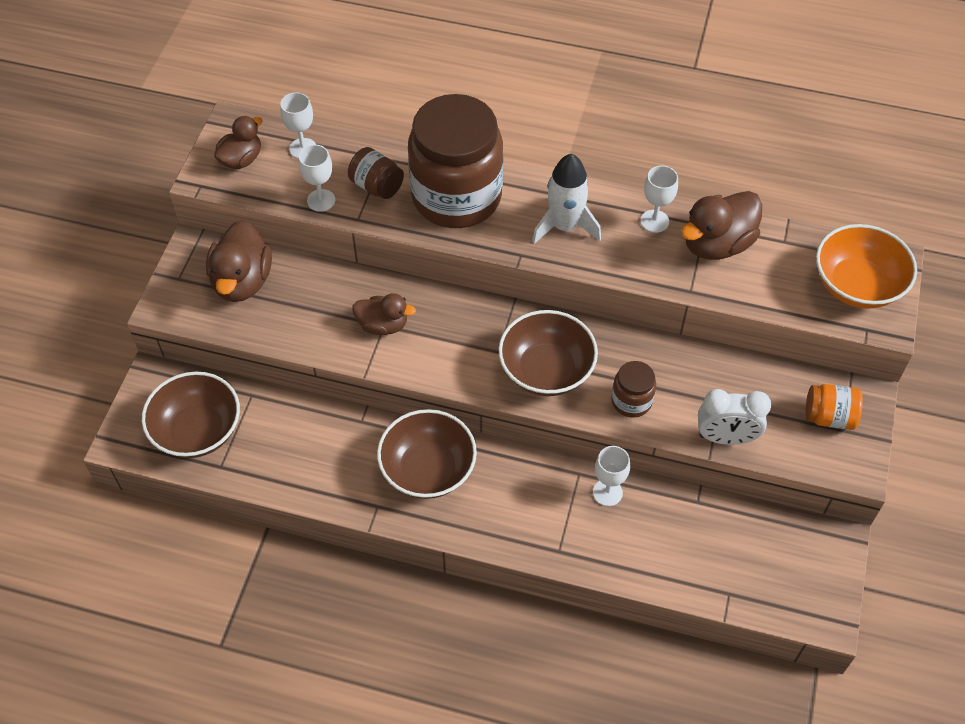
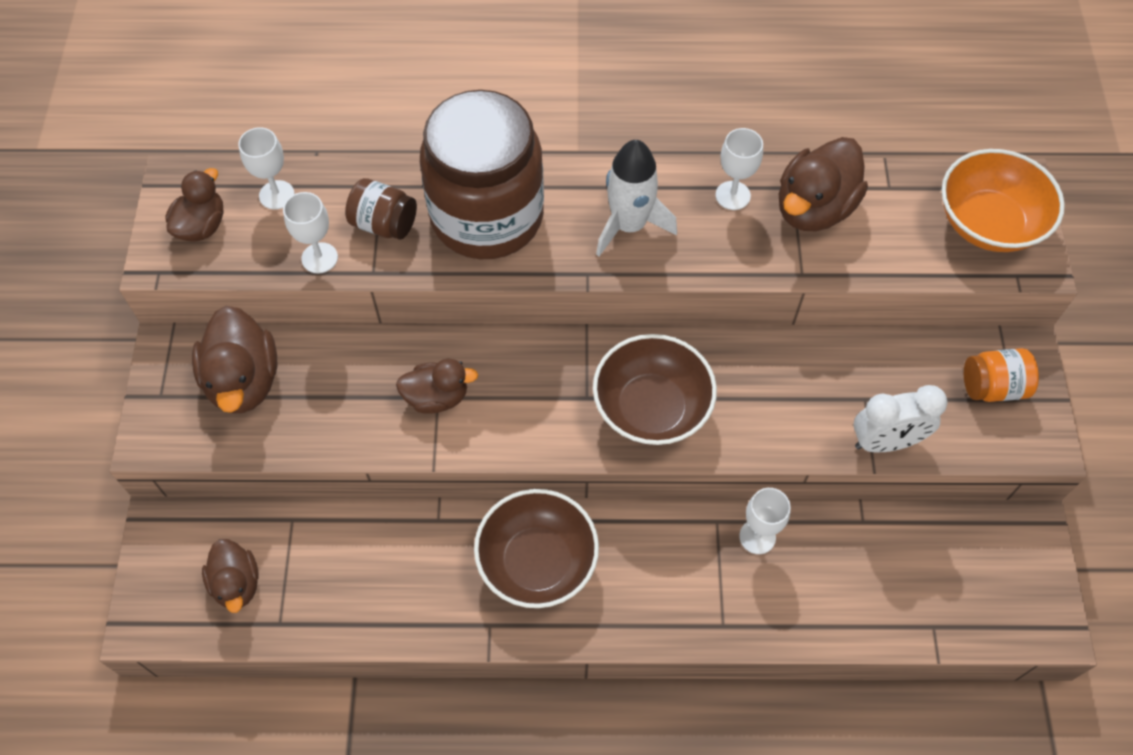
camera: 15 degrees left, 5 degrees up
brown bowl [142,372,240,458] -> brown duck [202,539,259,613]
brown jar [611,361,656,418] -> none

